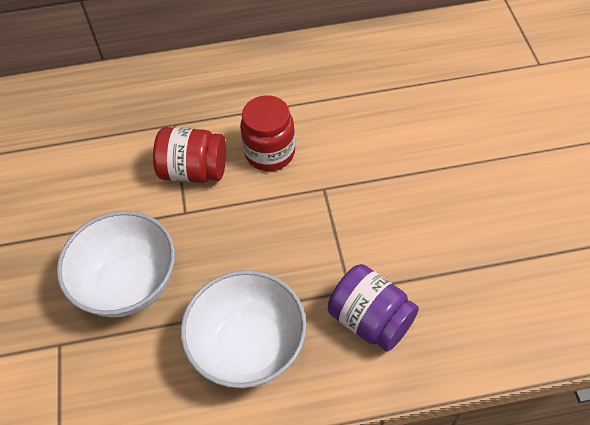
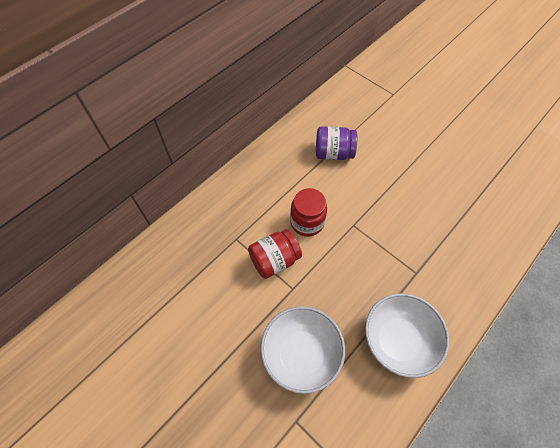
camera: 40 degrees left, 5 degrees up
purple jar [328,264,419,351] -> purple jar moved to [316,126,357,160]

